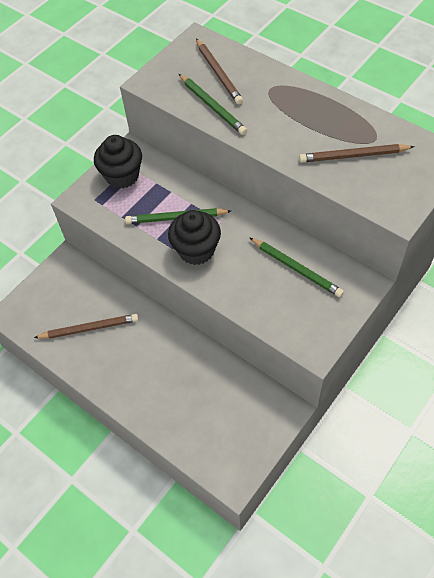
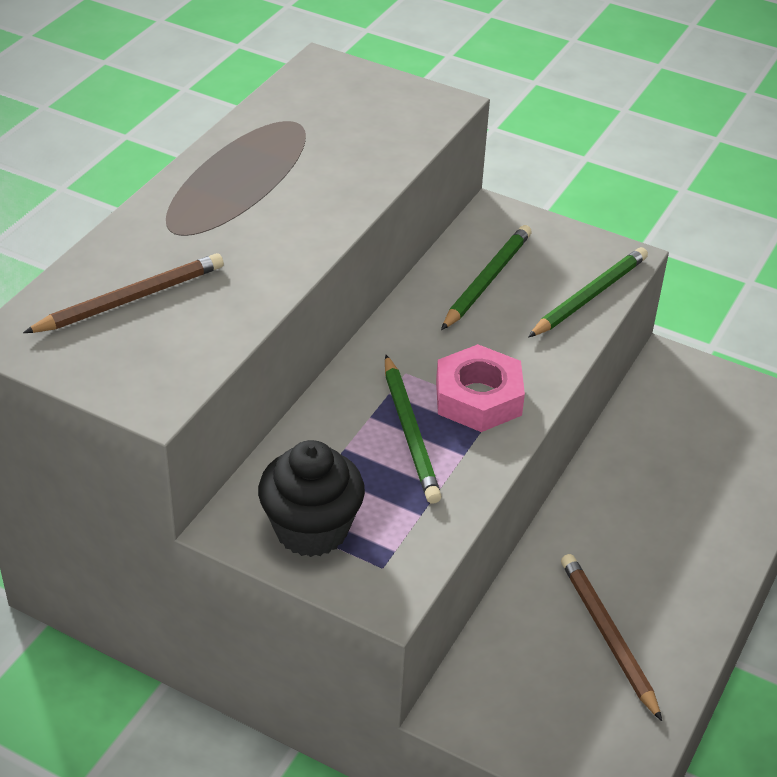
camera: 105 degrees left, 15 degrees down
black cupcake [168,210,221,265] -> pink nut [436,344,525,432]
green pencil [179,74,247,135] -> green pencil moved to [528,247,648,337]
brown pencil [299,144,415,162] -> none

